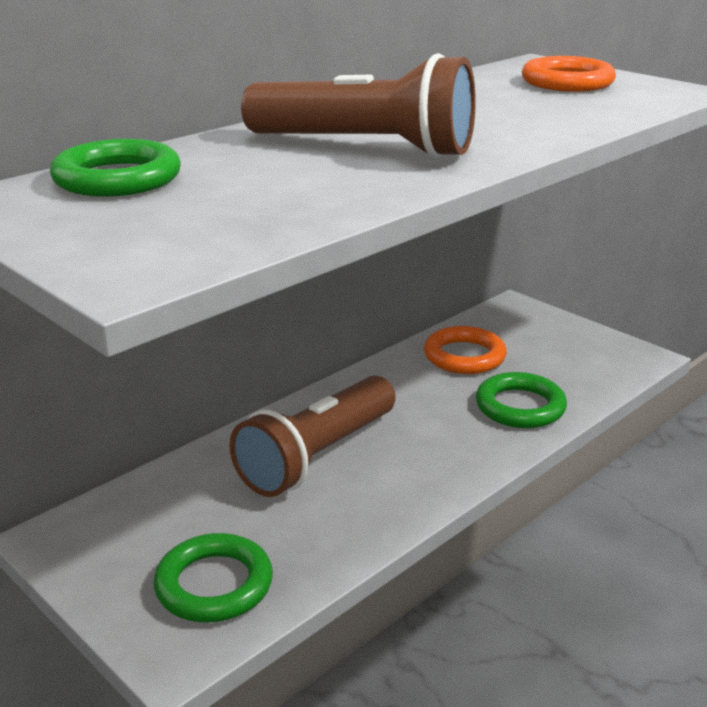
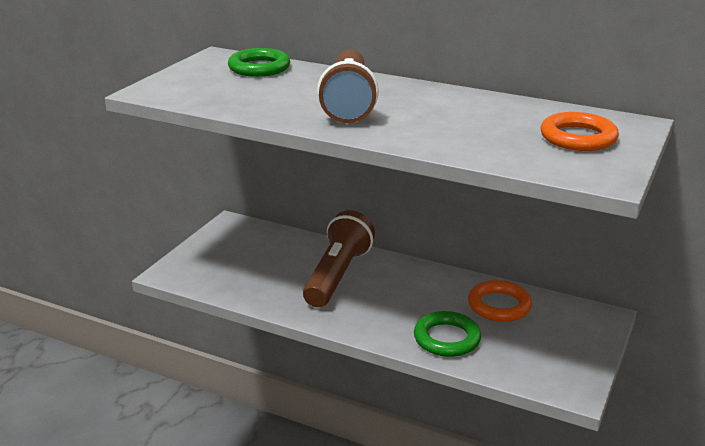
camera: 70 degrees right, 0 degrees up
green ring [154,533,273,622] -> none
brown flashlight [229,376,396,497] -> brown flashlight turned 90 degrees clockwise [303,210,375,307]

